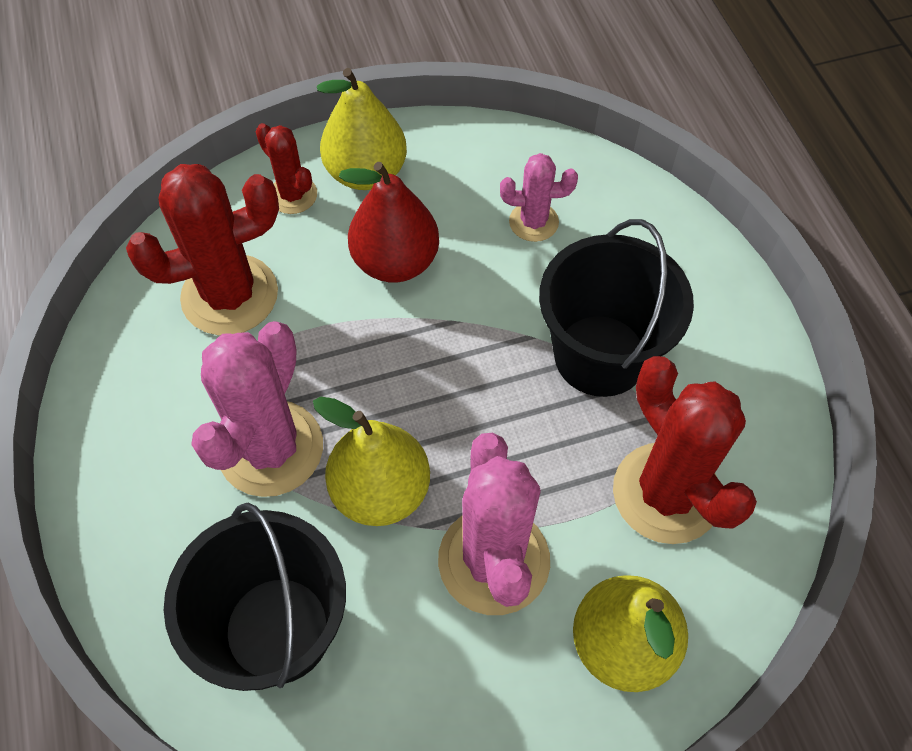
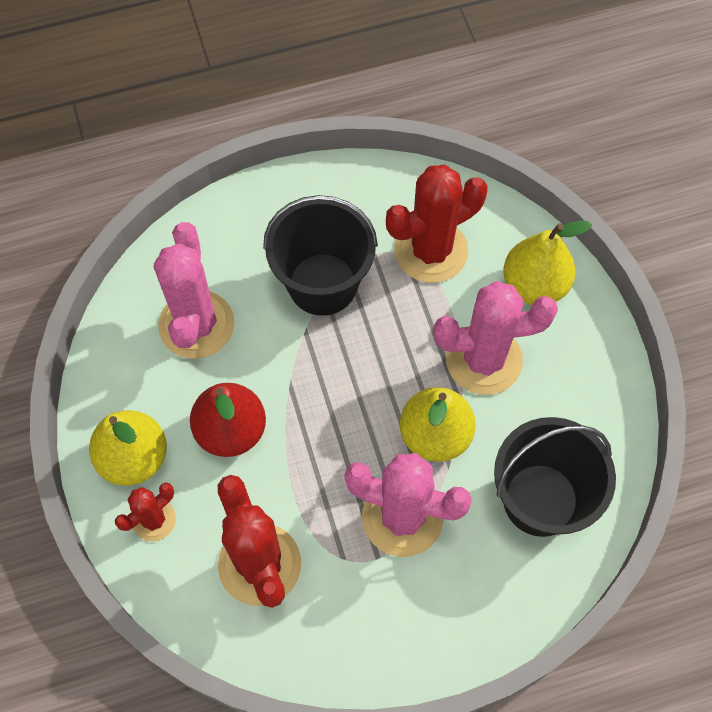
camera: 90 degrees left, 5 degrees up
pink cactus [500,153,578,242] -> pink cactus [154,222,234,359], size x1.86

